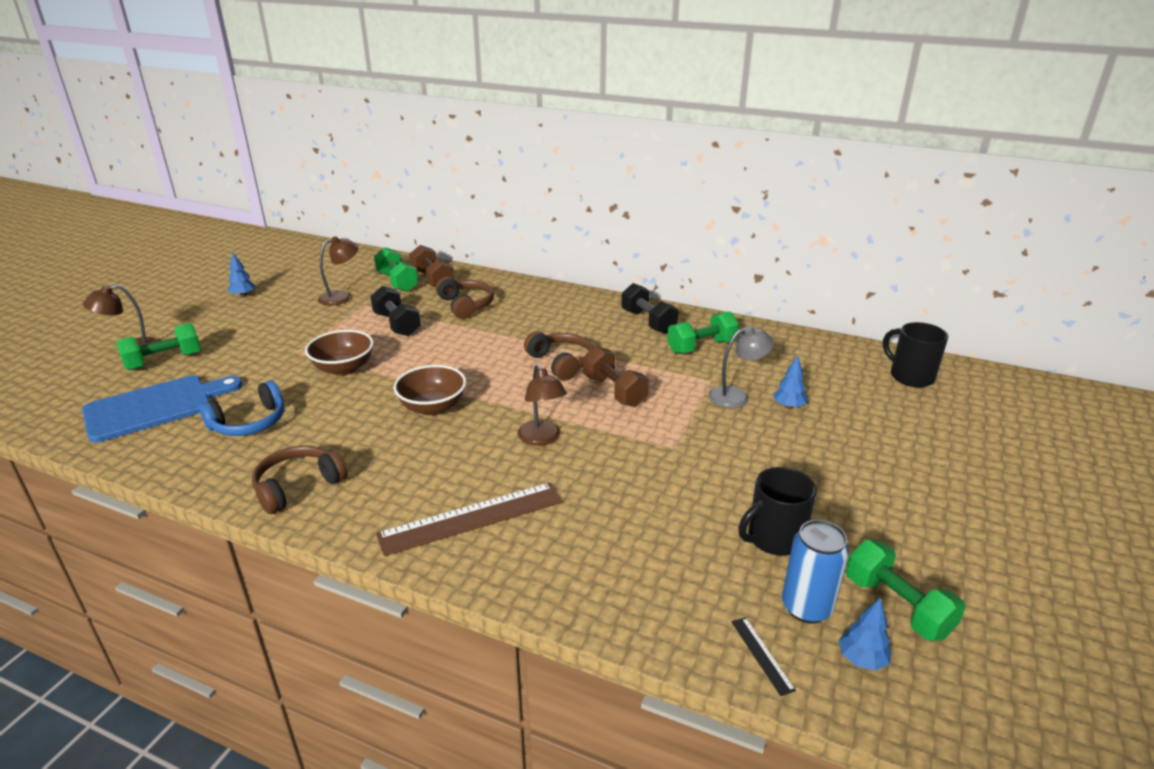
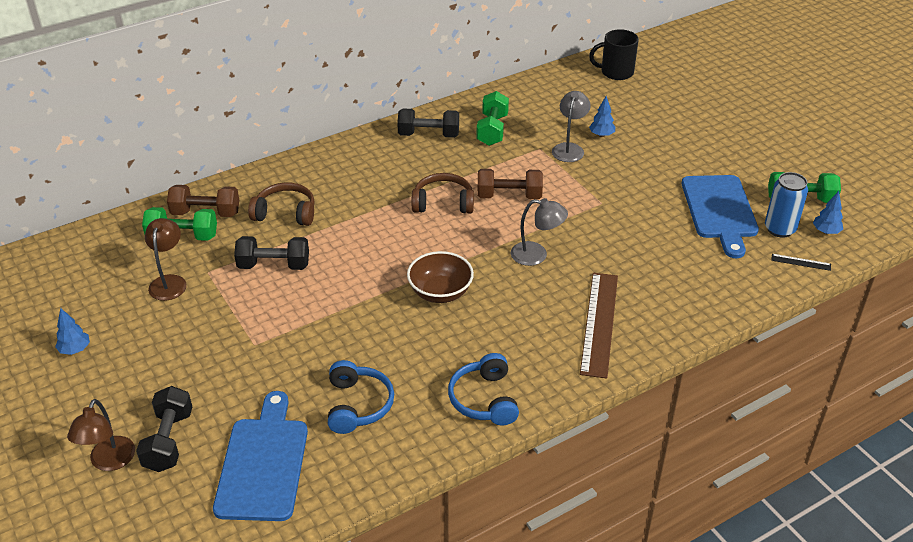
camera: 55 degrees left, 10 degrees up
green dumbbell [116,323,201,370] -> black dumbbell [136,386,192,472]
brown headphones [252,446,348,514] -> blue headphones [448,353,519,425]
brown bowl [305,330,374,376] -> none
brown lamp [518,364,567,446] -> grey lamp [511,198,568,266]
black mug [738,467,817,556] -> blue cutting board [682,175,759,258]

